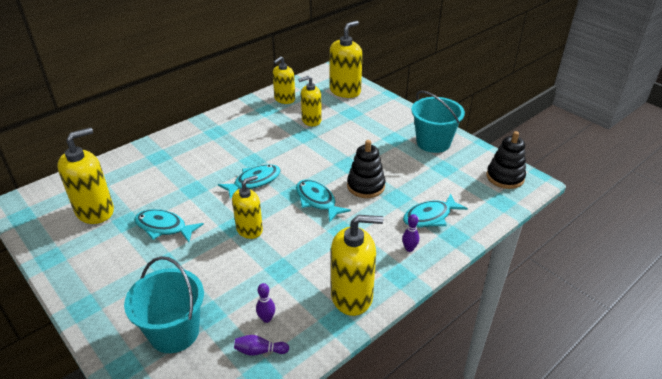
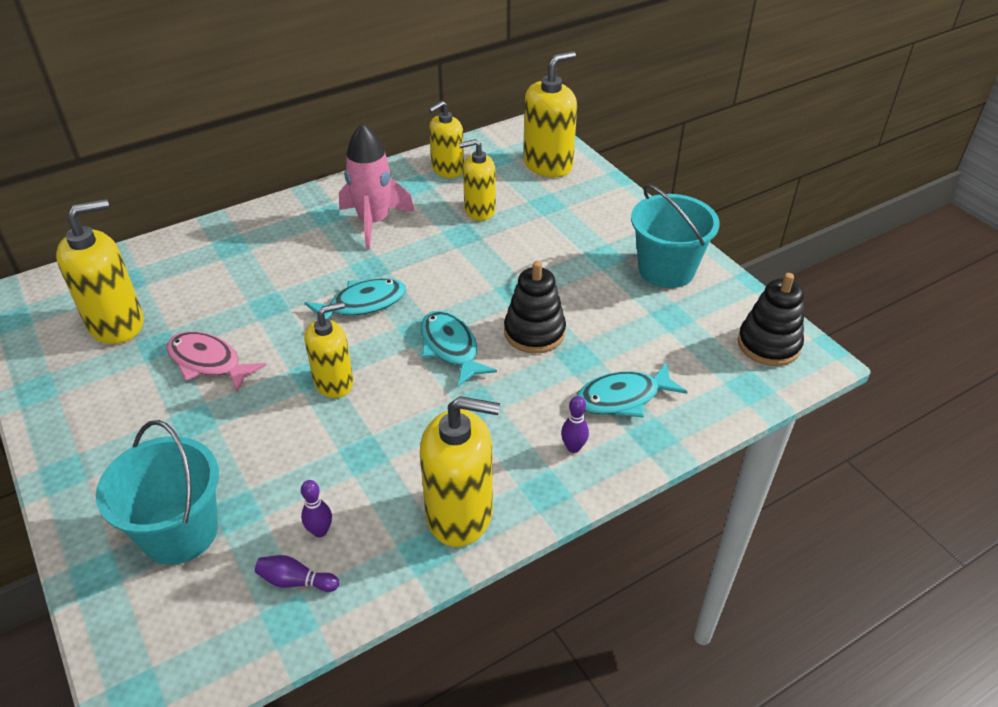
camera: 10 degrees right, 5 degrees up
turquoise fish [134,209,204,242] -> pink fish [167,332,267,392]
none -> pink rocket [339,123,415,250]

